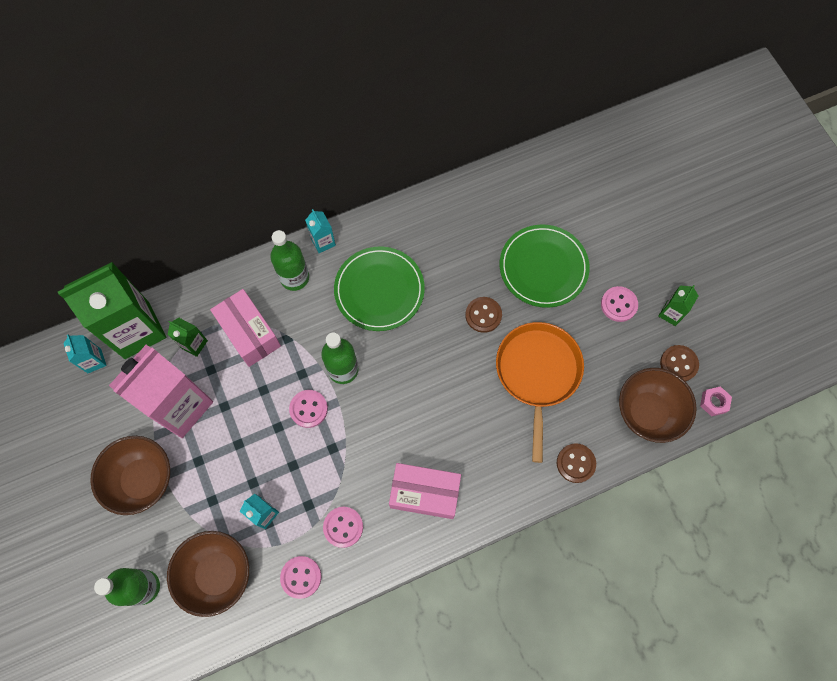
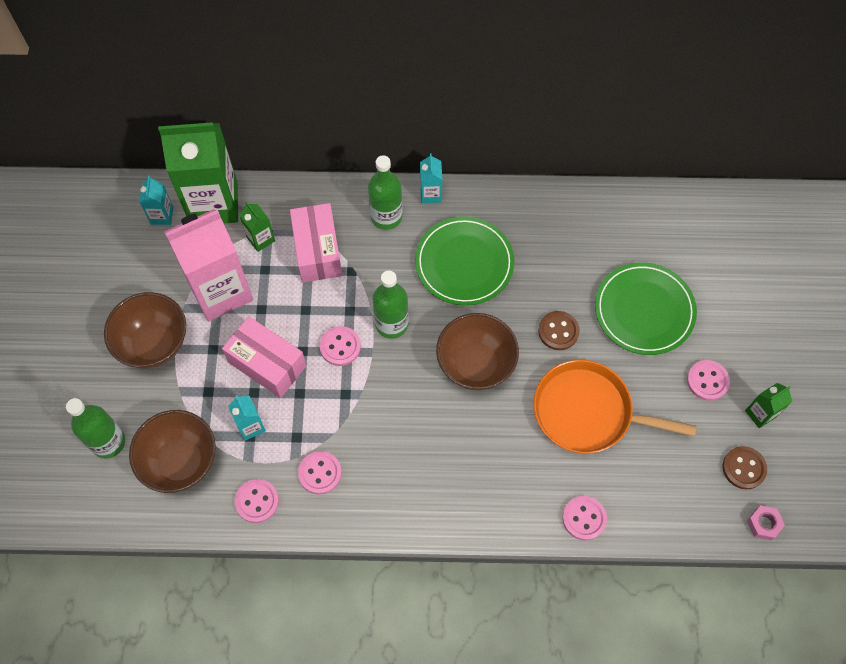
camera: 25 degrees right, 5 degrees down
pink box [389,463,461,519] -> pink box moved to [222,316,306,398]
orange pan [496,322,584,463] -> orange pan turned 105 degrees counterclockwise [533,360,696,454]
brown button [557,443,596,483] -> pink button [562,496,607,540]
brown bowl [619,368,697,443] -> brown bowl moved to [436,313,519,390]

